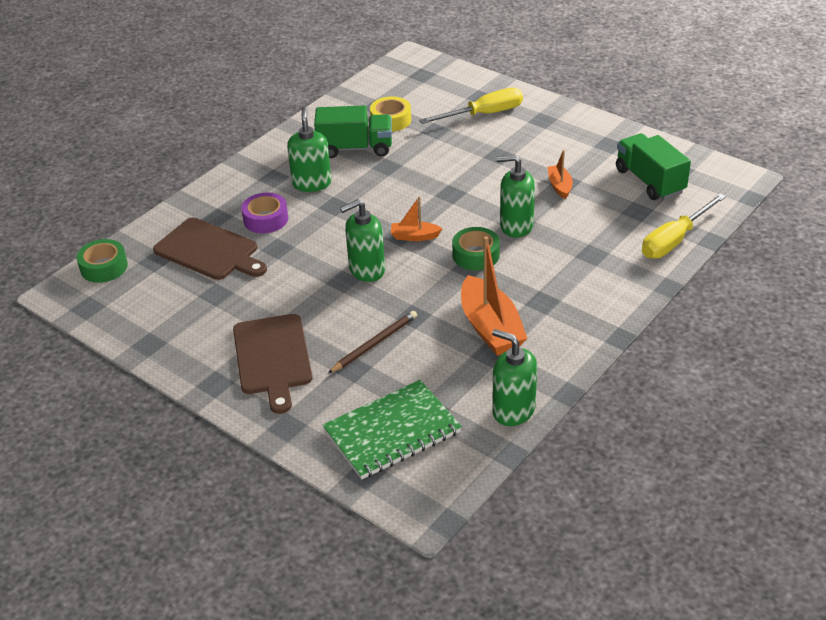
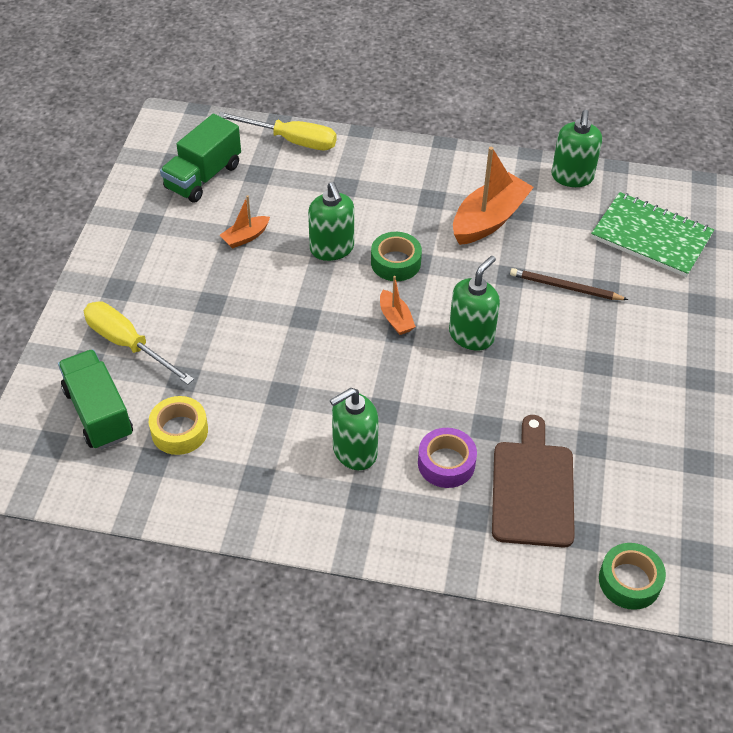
camera: 120 degrees left, 10 degrees up
brown cutting board [233,314,313,414] -> none
green truck [314,105,392,158] -> green truck moved to [58,349,133,450]
green soap dispenser [340,199,385,282] -> green soap dispenser turned 90 degrees counterclockwise [449,256,500,350]

